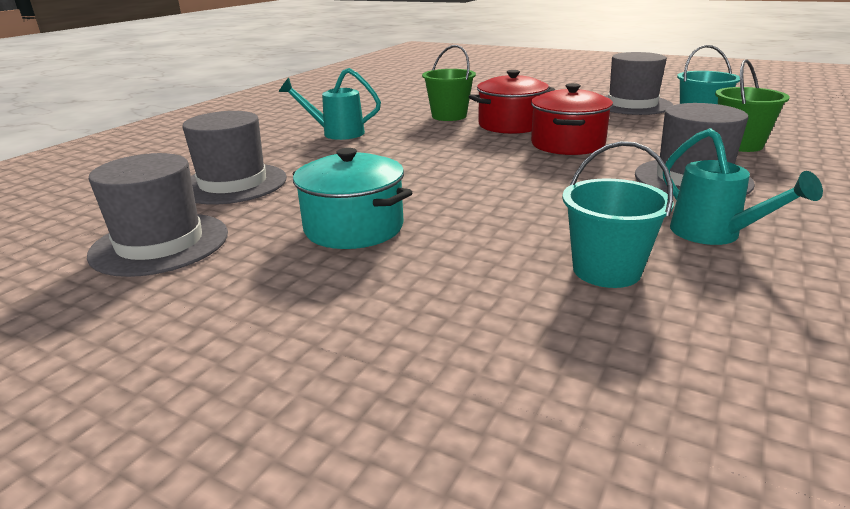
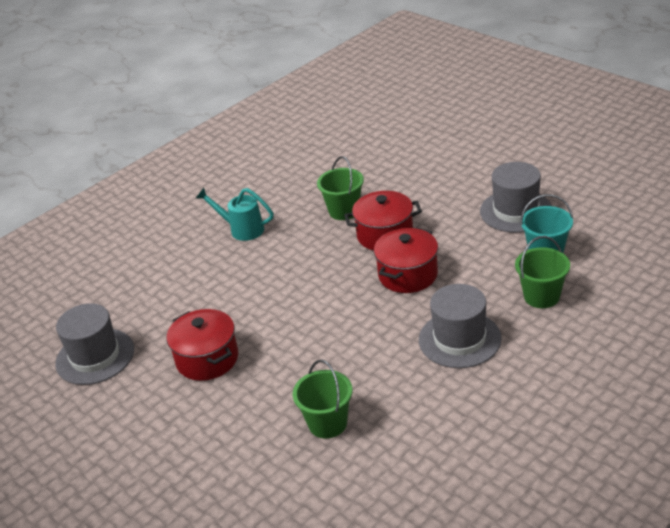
camera: 20 degrees right, 10 degrees up
grey hat [182,111,287,205] -> none
turquoise pot [293,148,413,249] -> red pot [167,309,238,381]
turquoise bucket [562,141,674,288] -> green bucket [292,360,352,439]
turquoise watering can [663,128,823,245] -> none

